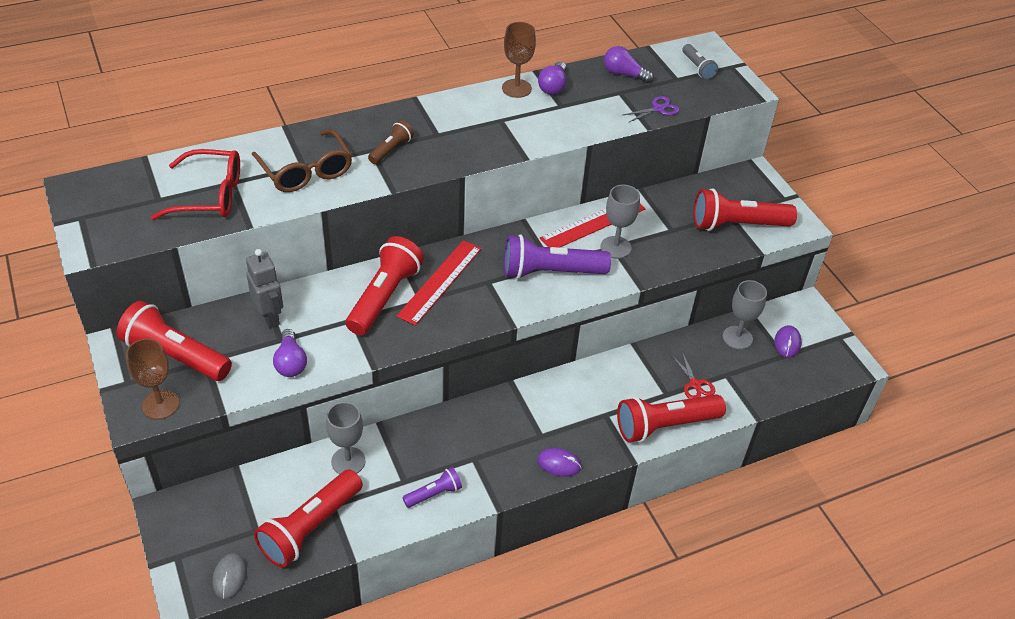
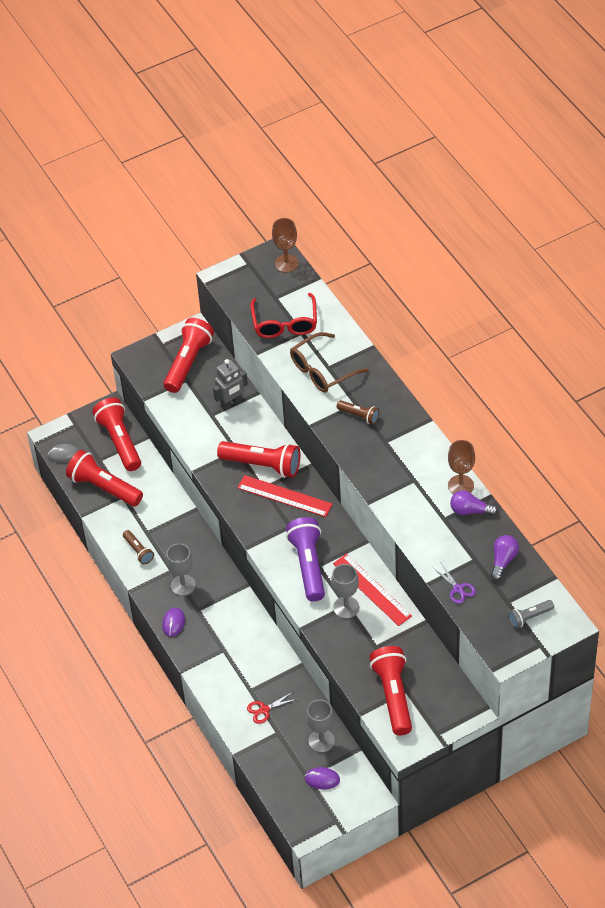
camera: 90 degrees right, 5 degrees up
brown goblet [126,338,179,419] -> brown goblet moved to [272,218,299,273]
purple light bulb [273,329,307,377] -> none
grey goblet [326,402,366,474] -> grey goblet moved to [166,543,196,596]
purple flashlight [403,467,462,508] -> brown flashlight [123,530,154,564]
red flashlight [617,394,726,442] -> red flashlight moved to [92,398,141,471]

